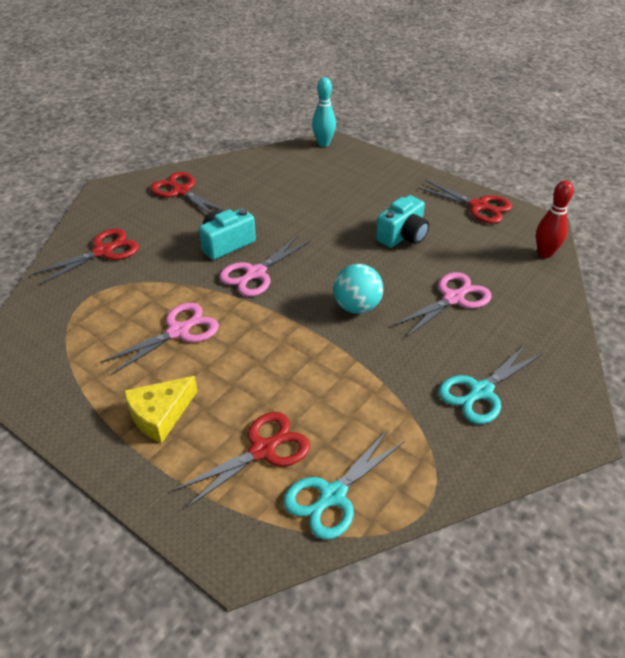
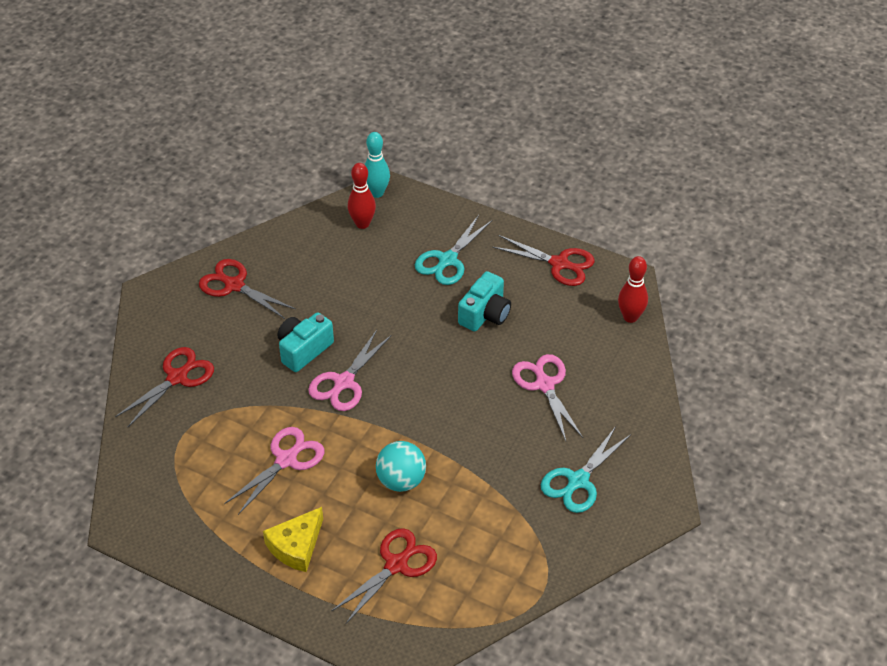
camera: 10 degrees left, 5 degrees up
turquoise scissors [283,431,405,540] -> turquoise scissors moved to [415,215,492,285]
turquoise ball [333,264,383,314] -> turquoise ball moved to [376,441,426,492]
pink scissors [393,272,492,337] -> pink scissors turned 60 degrees counterclockwise [512,354,583,441]
none -> red bowling pin [348,163,376,229]

